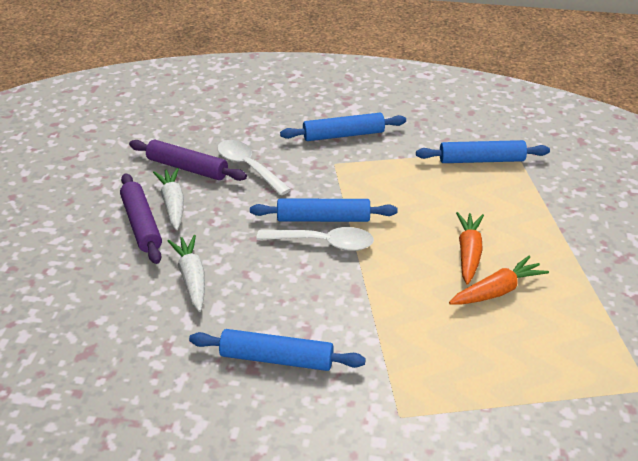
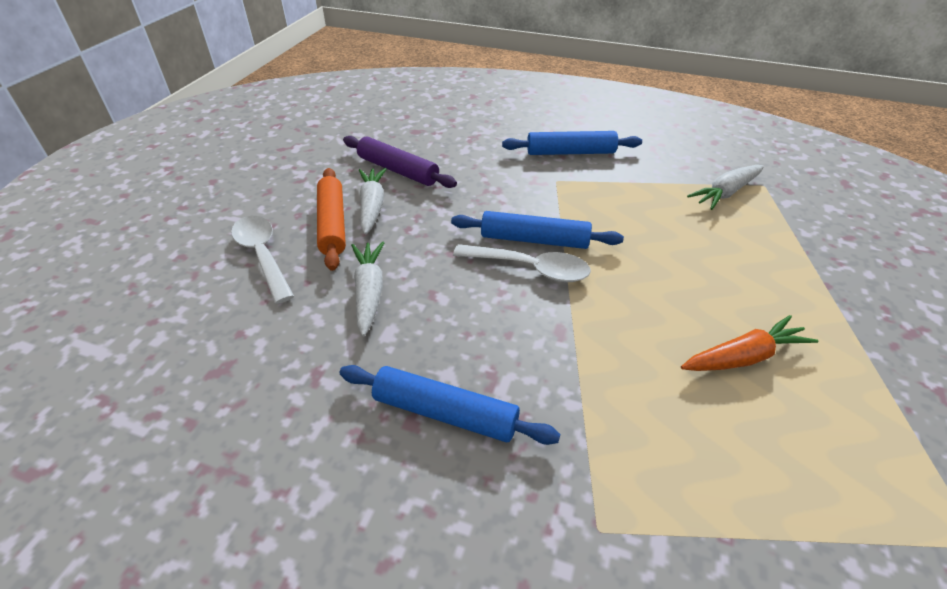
camera: 10 degrees right, 5 degrees up
purple rolling pin [120,173,162,264] -> orange rolling pin [317,168,346,271]
white spoon [217,140,291,195] -> white spoon moved to [231,216,294,304]
blue rolling pin [416,140,550,163] -> white carrot [687,165,764,210]
orange carrot [456,212,484,285] -> none

